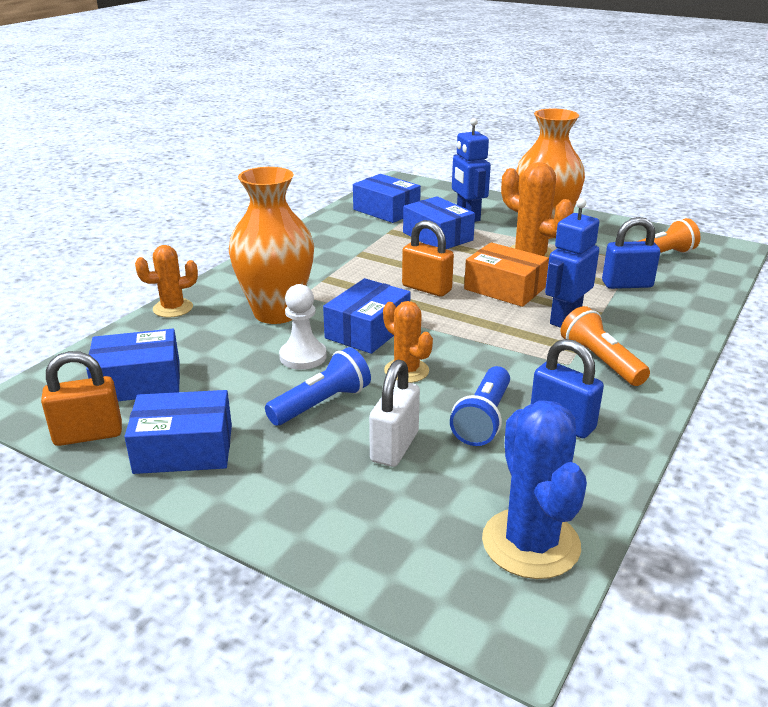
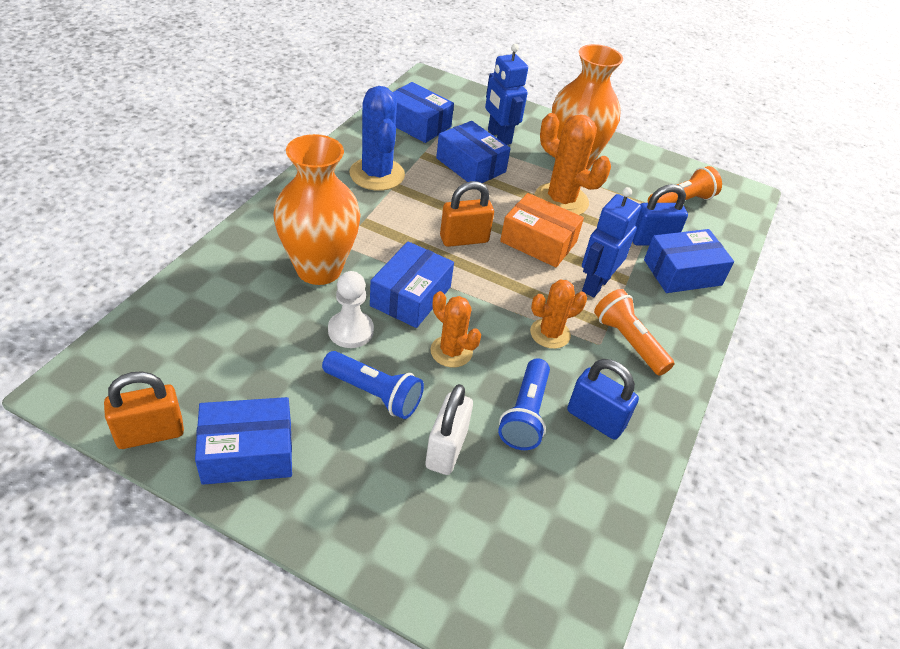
camera: 10 degrees left, 15 degrees up
blue box [86,329,180,401] -> blue box moved to [644,229,734,293]
orange cactus [135,245,198,318] -> orange cactus moved to [530,280,587,349]
blue flashlight [265,347,371,425] -> blue flashlight turned 75 degrees clockwise [322,351,424,419]
orange padlock [402,220,454,297] -> orange padlock turned 45 degrees counterclockwise [440,181,494,247]
blue cactus [482,400,587,579] -> blue cactus moved to [349,86,405,191]

